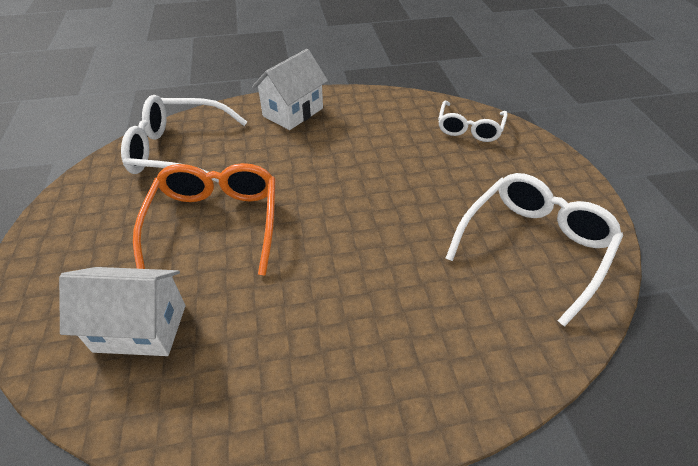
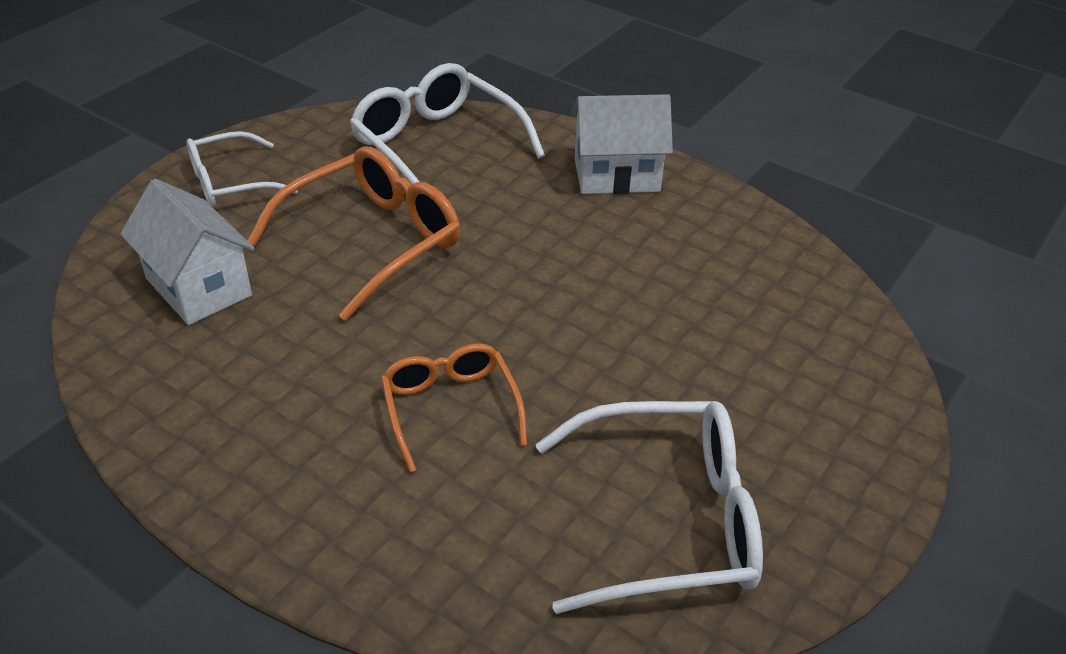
camera: 45 degrees right, 5 degrees down
white glasses [438,101,508,142] -> white glasses moved to [187,131,298,207]
none -> orange glasses [381,343,527,472]

